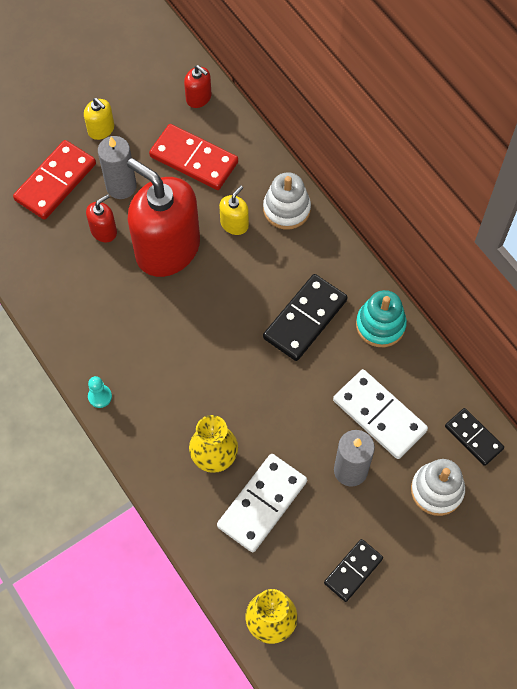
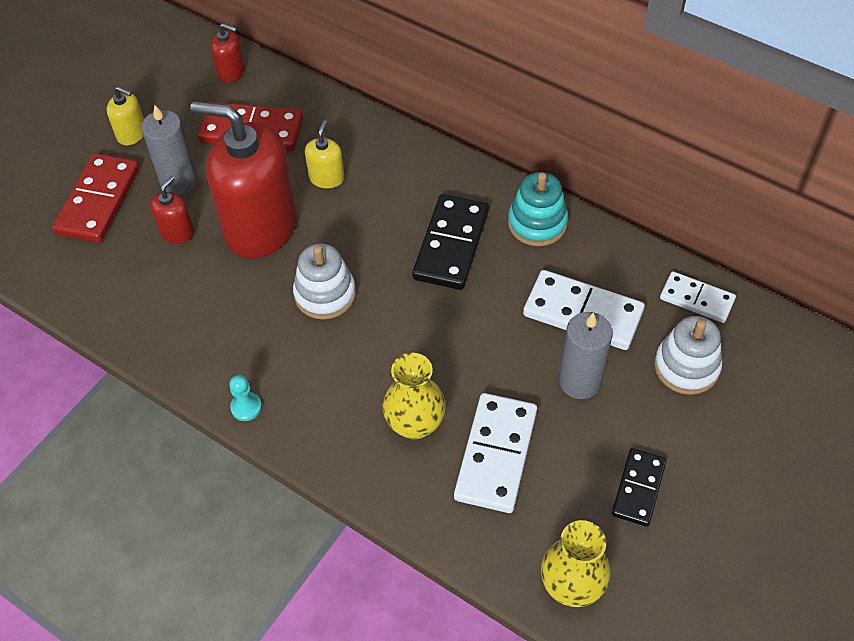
camera: 20 degrees left, 10 degrees down
white stacking toy [263,172,311,229] -> white stacking toy moved to [293,243,356,320]
black domino [445,408,504,466] -> white domino [660,271,736,323]

